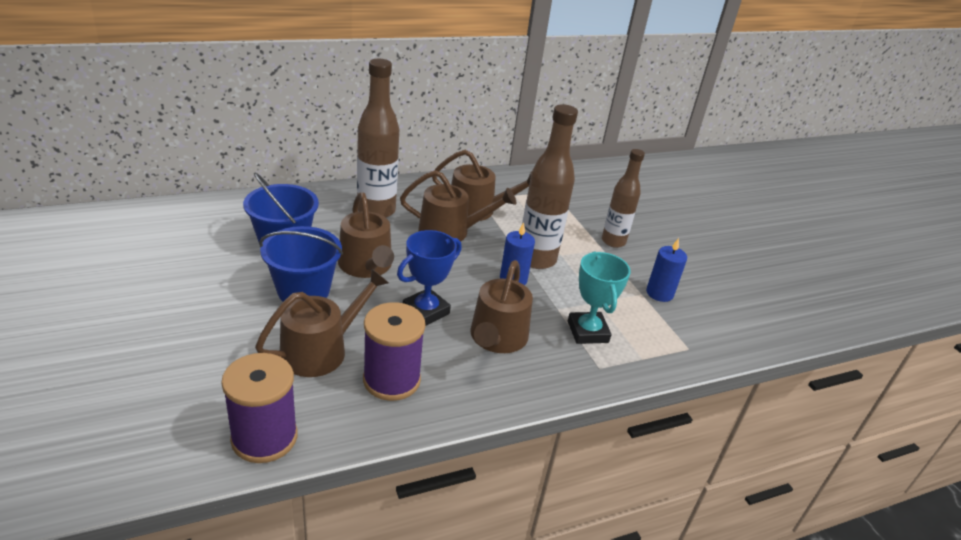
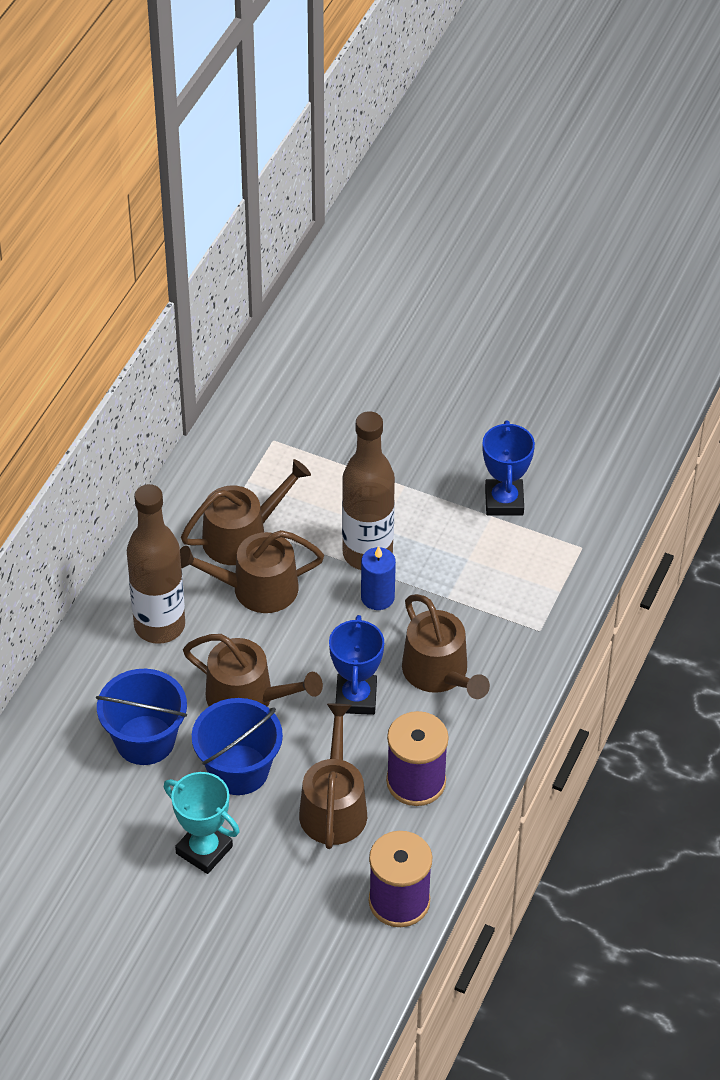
camera: 40 degrees left, 15 degrees up
brown watering can [400,170,516,242] -> brown watering can turned 150 degrees counterclockwise [180,530,324,613]
turquoise trophy [568,252,631,344] -> turquoise trophy moved to [164,772,240,874]
brown bottle [602,149,645,248] -> none
blue candle [646,238,687,302] -> blue trophy [482,420,535,515]

